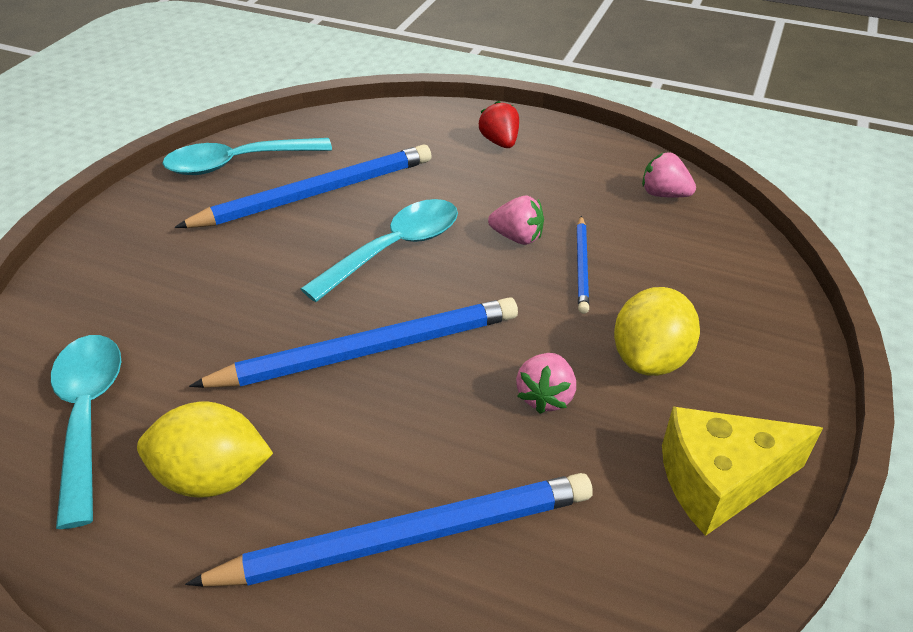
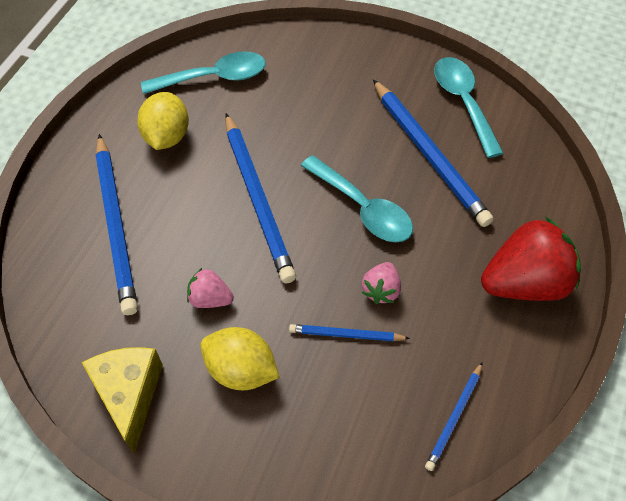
camera: 90 degrees right, 15 degrees up
red strawberry [479,101,519,148] -> red strawberry [481,216,581,301], size x2.06
pink strawberry [642,152,696,198] -> blue pencil [425,362,483,471]

